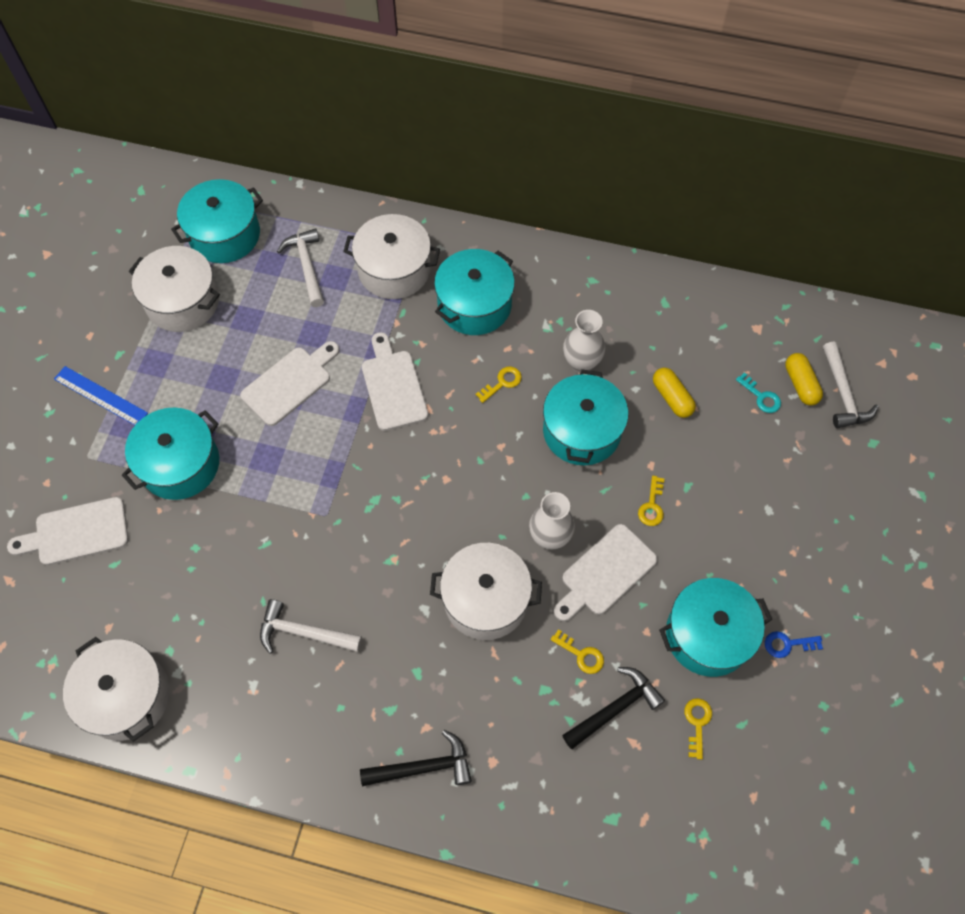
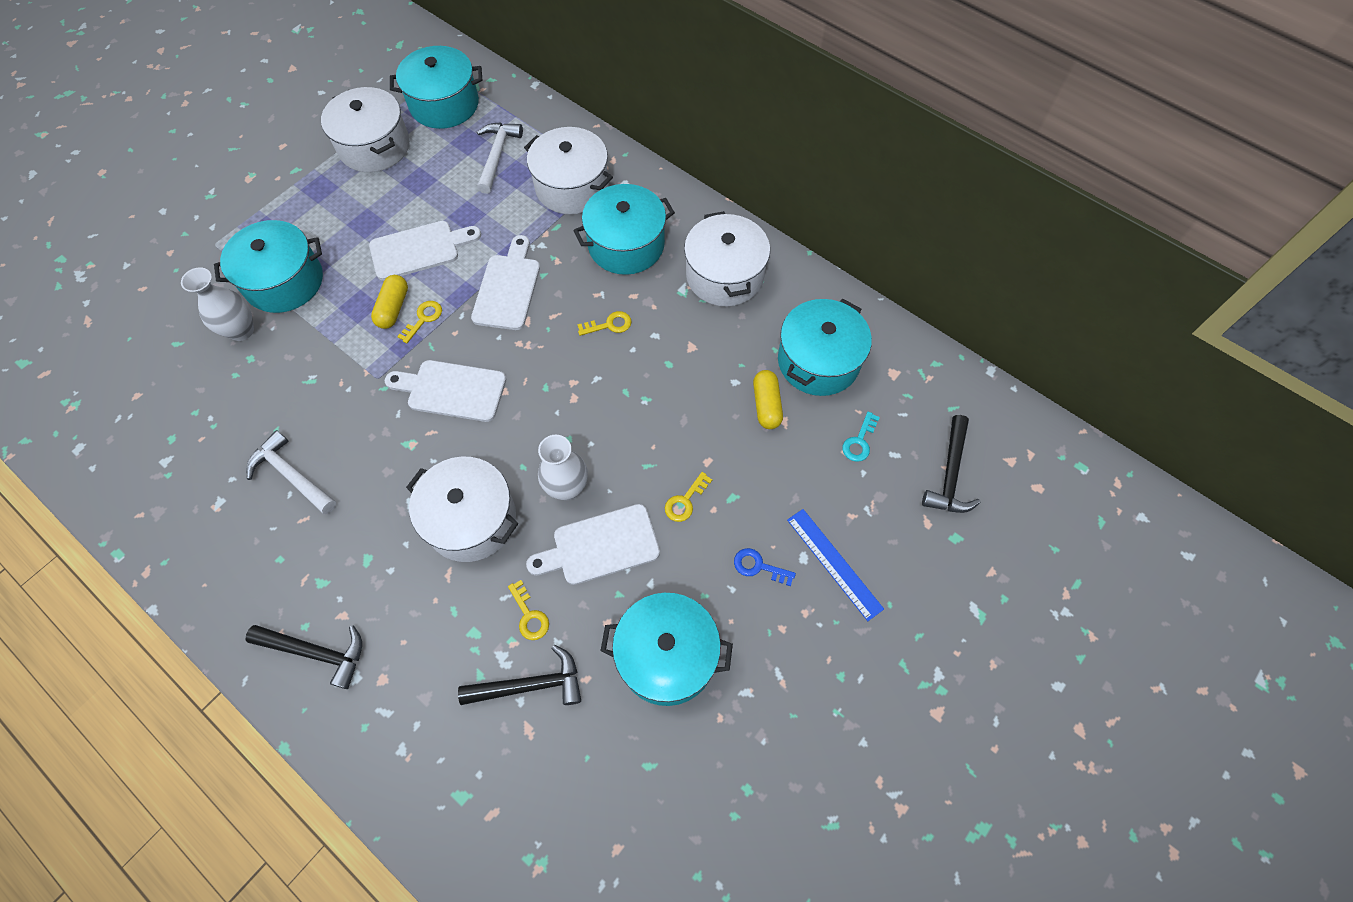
camera: 25 degrees right, 0 degrees up
white cutting board [7,497,128,565] -> white cutting board moved to [385,360,506,422]
blue ruler [54,366,148,425] -> blue ruler moved to [787,509,884,621]
white pot [63,637,170,742] -> white pot moved to [684,211,770,306]
turquoise pot [543,369,628,465] -> turquoise pot moved to [778,299,872,396]
white vase [563,310,605,373] -> white vase moved to [181,267,254,341]
yellow key [684,698,712,760] -> yellow key moved to [397,301,442,343]
turquoise key [736,372,781,413] -> turquoise key turned 45 degrees clockwise [842,412,880,462]
blue key [765,631,823,658] -> blue key moved to [734,548,796,586]
yellow capsule [785,353,823,405] -> yellow capsule moved to [371,275,408,329]
white hammer [823,342,879,428] -> black hammer [922,415,981,513]

